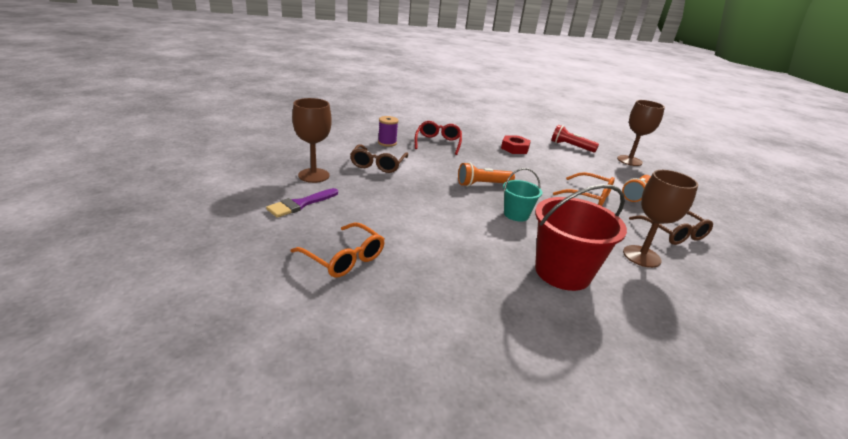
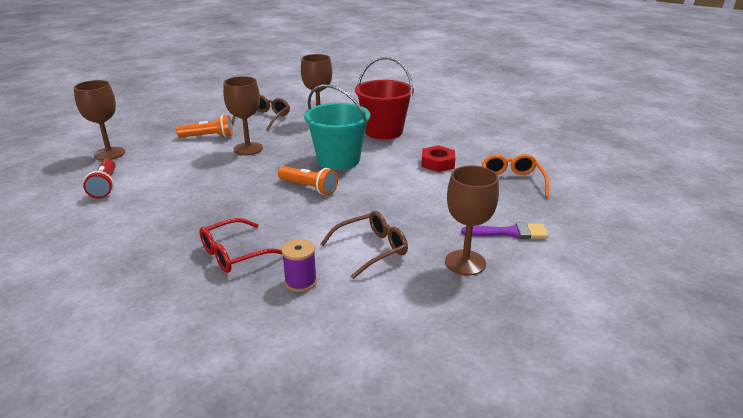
camera: 130 degrees left, 0 degrees up
red nut [501,135,531,154] -> red nut moved to [421,145,455,172]
turquoise bucket [503,168,542,222] -> turquoise bucket [304,84,370,170], size x1.80
orange glasses [553,172,615,206] -> brown goblet [223,76,263,155]

